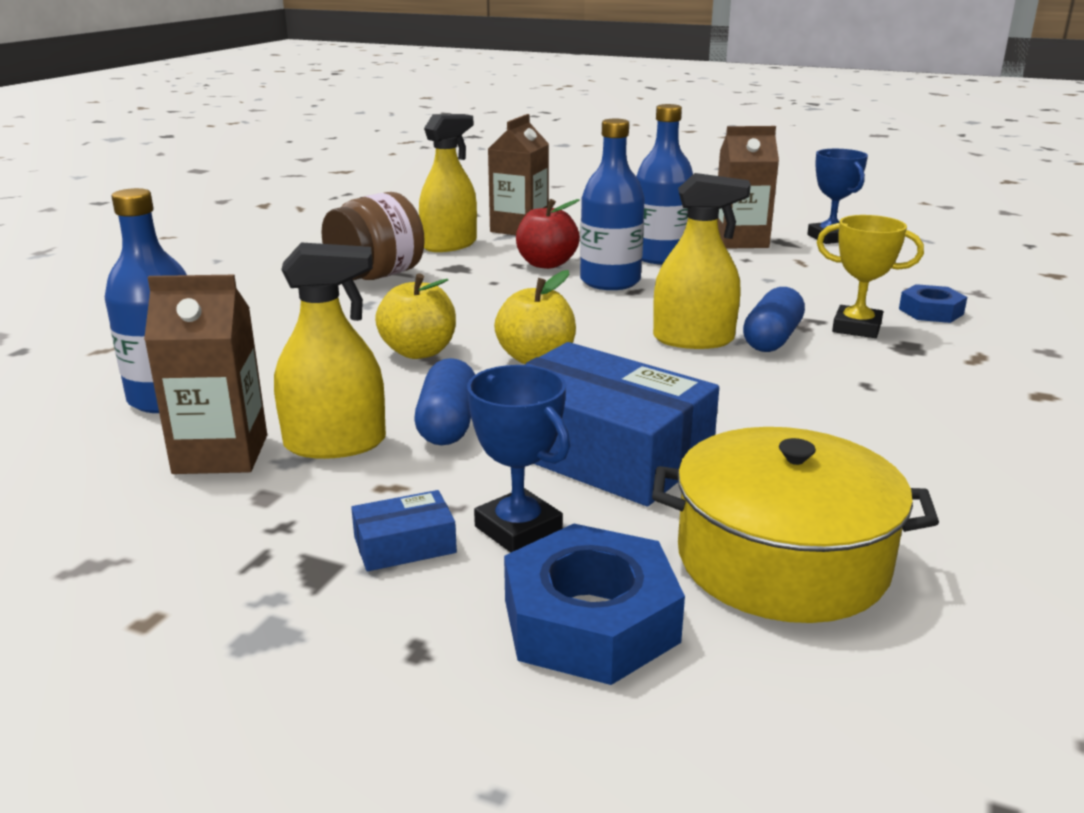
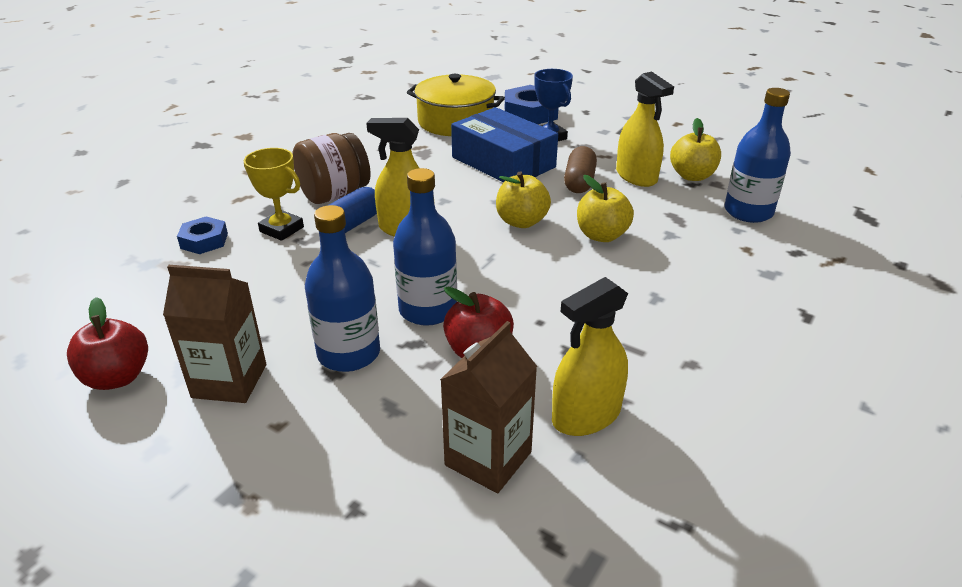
camera: 170 degrees left, 10 degrees up
brown carton [144,275,267,474] -> yellow apple [670,118,721,181]
yellow spray bottle [274,242,386,459] -> yellow spray bottle turned 120 degrees counterclockwise [616,72,674,187]
brown jar [321,192,425,280] -> brown jar moved to [292,133,371,204]
blue box [351,490,457,571] -> none
blue capsule [415,358,475,445] -> brown capsule [564,146,597,193]
blue trophy [807,149,868,244] -> red apple [67,297,148,390]

